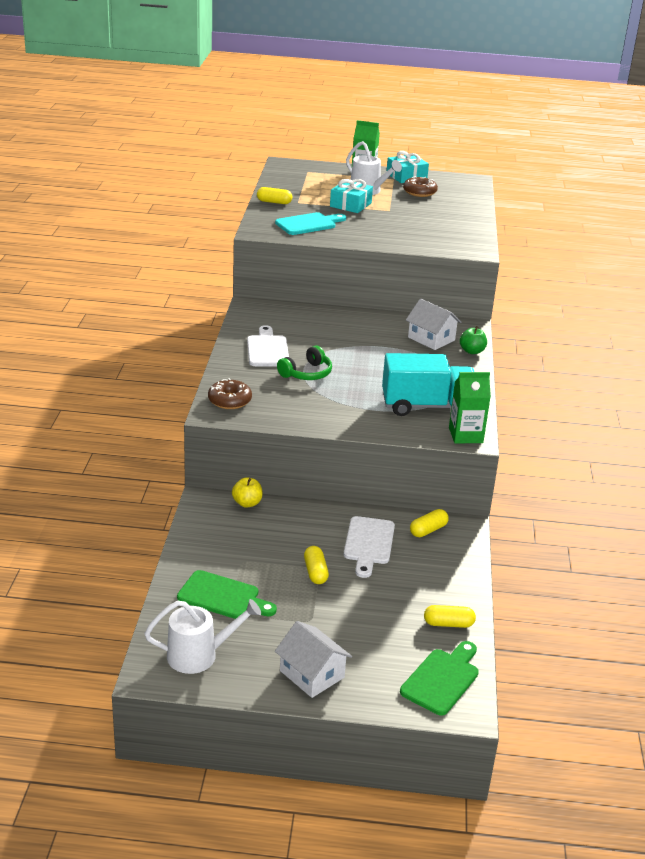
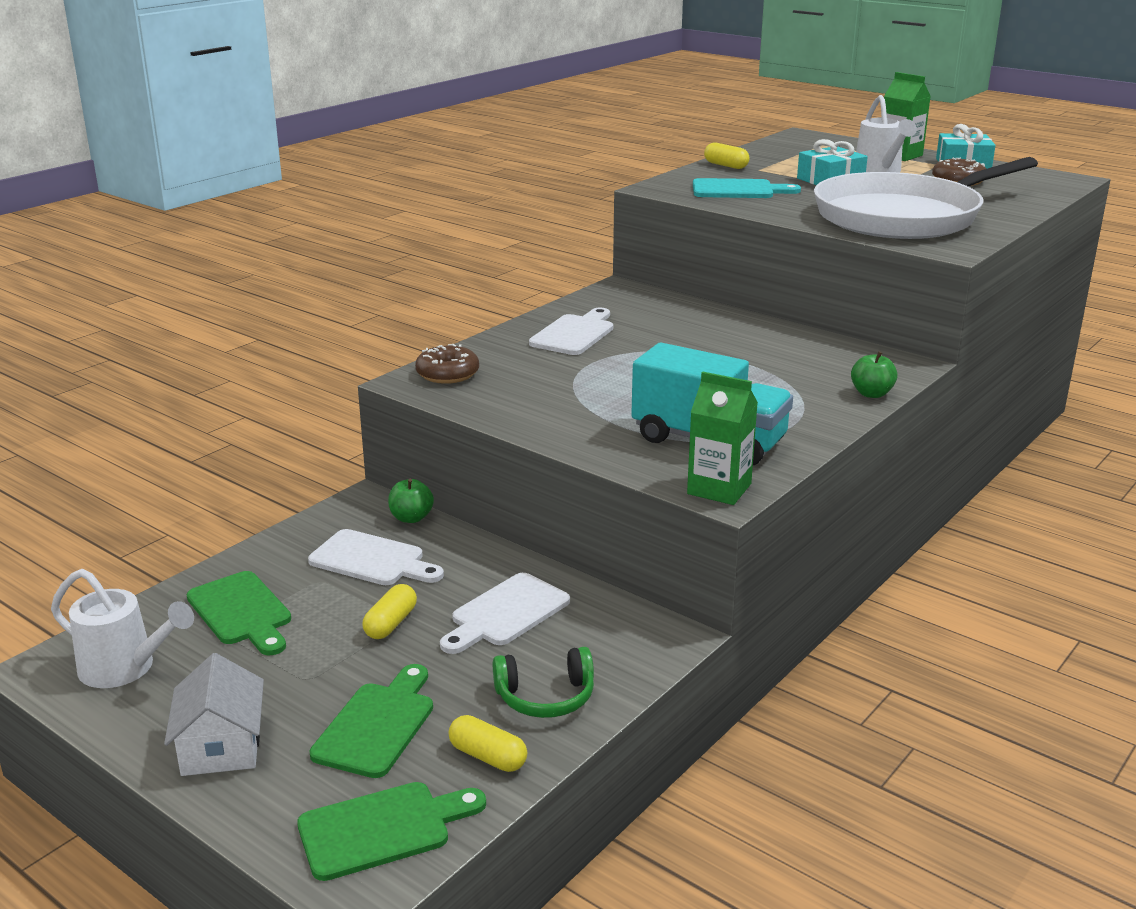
camera: 35 degrees right, 5 degrees down
yellow apple [232,477,263,508] -> green apple [388,479,434,523]
green headphones [277,345,332,380] -> green headphones moved to [493,647,594,718]
white house [406,298,461,350] -> none
yellow capsule [410,509,449,537] -> none
none -> white cutting board [308,529,444,585]
none -> green cutting board [309,664,433,778]
none -> white pan [814,157,1038,239]

